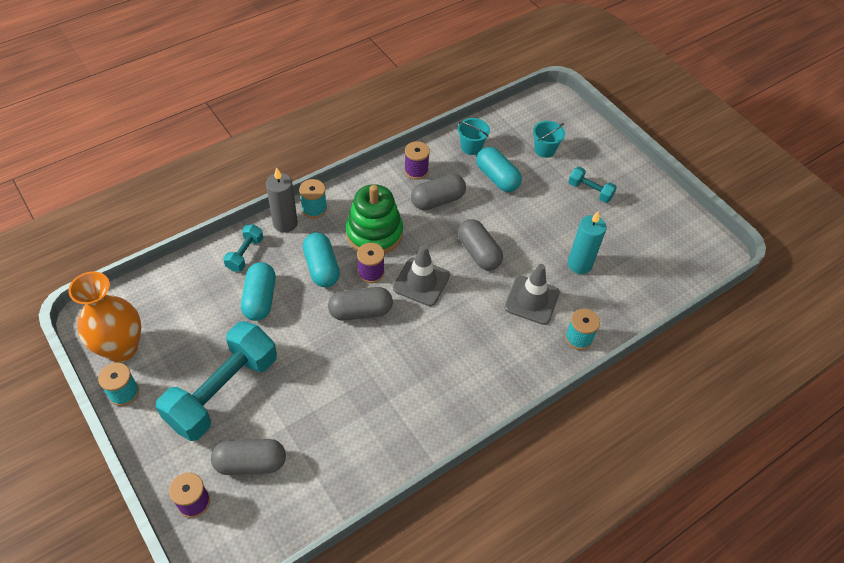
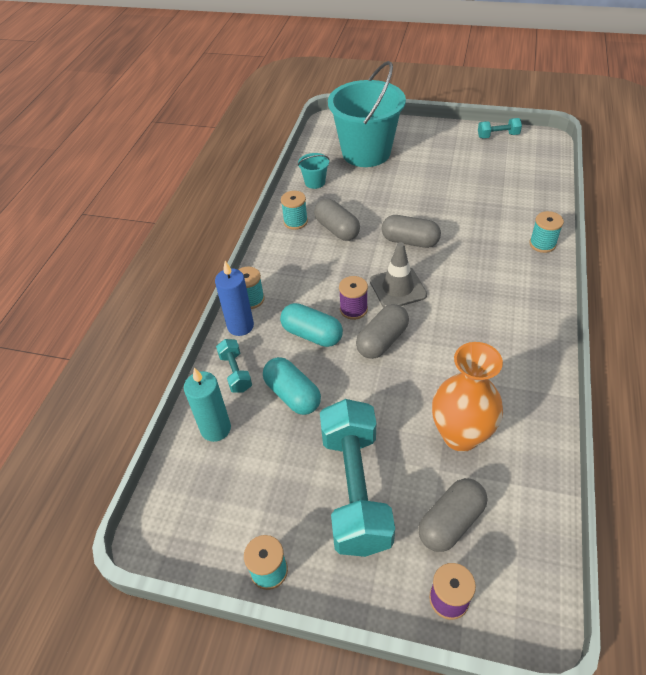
camera: 35 degrees left, 5 degrees down
orange vase [68,271,141,362] -> orange vase moved to [432,342,503,452]
grey candle [266,167,298,233] -> blue candle [215,261,254,336]
green stacking toy [346,184,403,254] -> none
purple spool [404,141,430,180] -> turquoise spool [281,191,308,230]
grey capsule [411,174,466,210] -> grey capsule turned 60 degrees counterclockwise [314,199,360,241]
turquoise capsule [476,147,522,192] -> none
grey traffic cone [504,264,560,325] -> none
turquoise bucket [533,121,565,158] -> turquoise bucket [328,61,406,167], size x2.49
turquoise dumbbell [568,167,617,203] -> turquoise dumbbell moved to [478,118,522,138]
turquoise candle [568,211,607,274] -> turquoise candle moved to [184,368,231,442]

